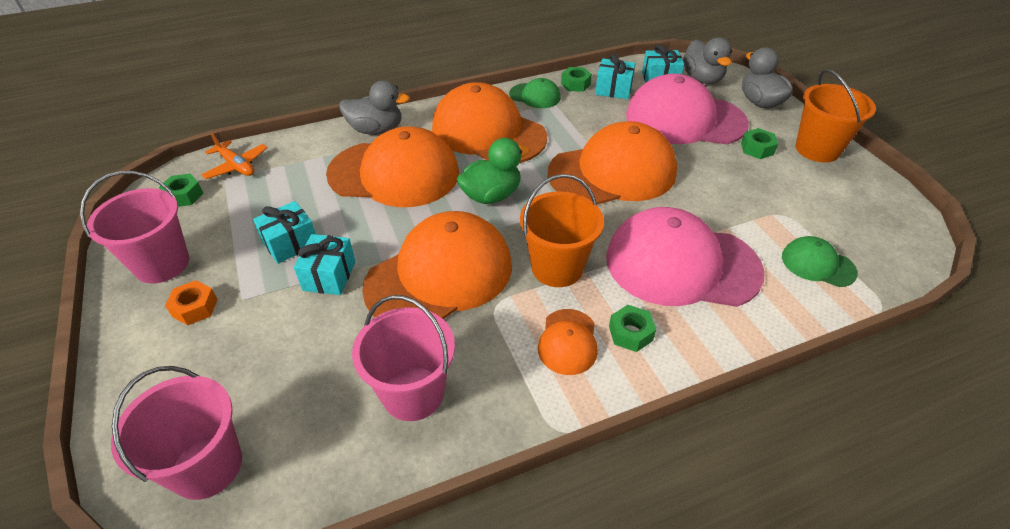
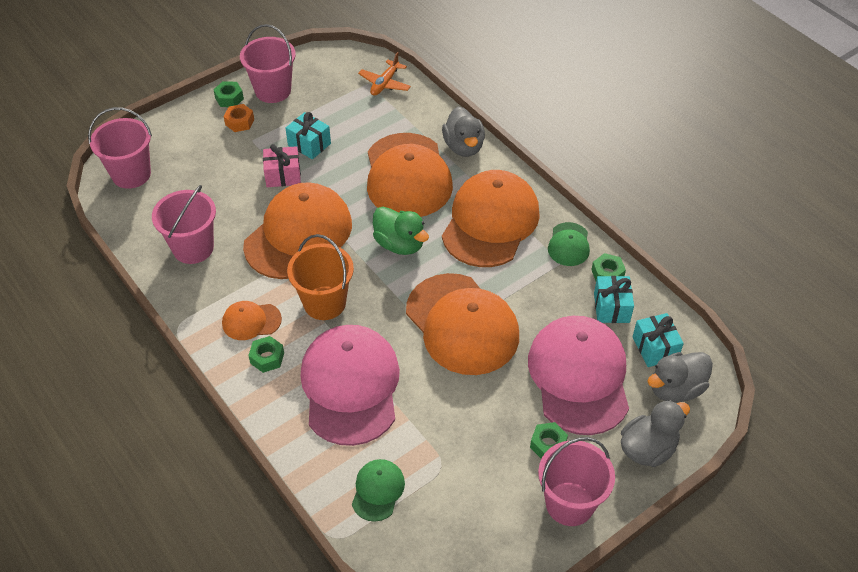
camera: 75 degrees right, 5 degrees up
green nut [159,174,203,207] -> green nut moved to [213,81,244,107]
turquoise gift [294,234,356,295] -> pink gift [263,144,301,187]
orange cap [362,211,512,319] -> orange cap turned 90 degrees counterclockwise [243,182,352,279]
orange bucket [795,69,876,163] -> pink bucket [538,437,615,526]

